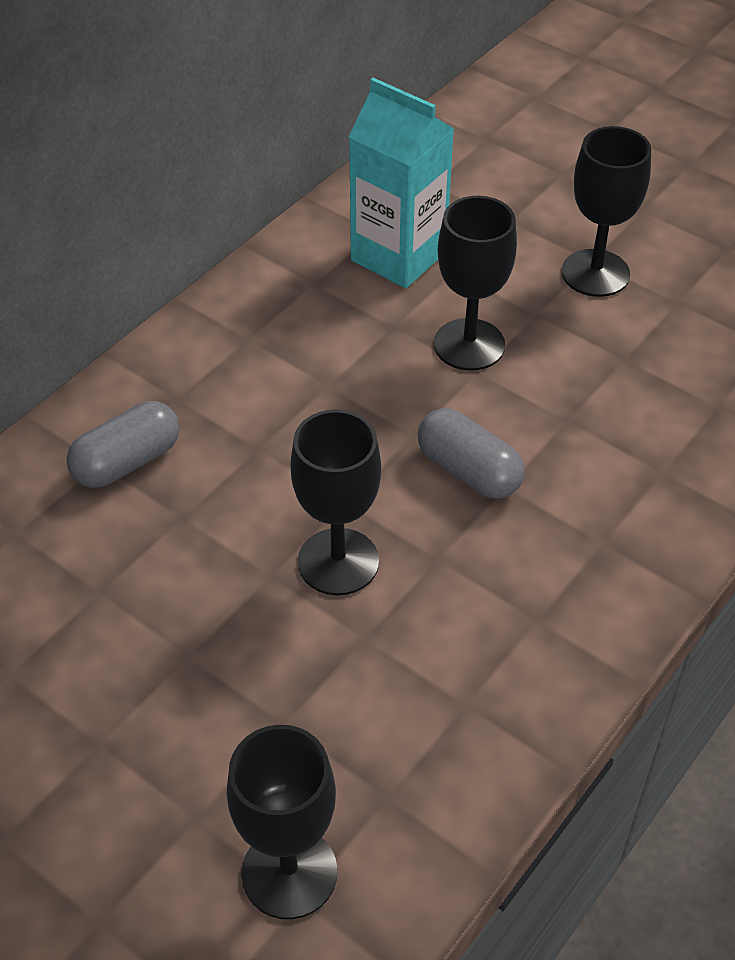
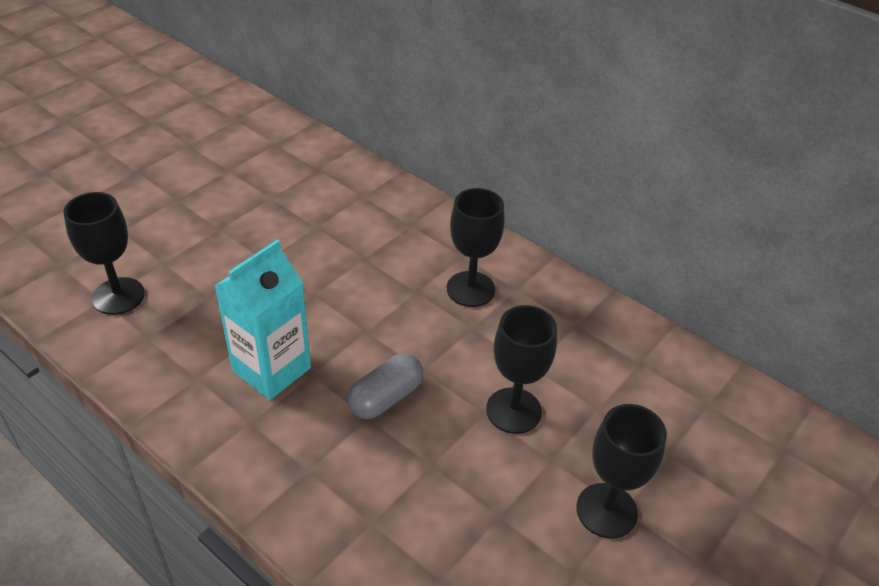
camera: 90 degrees right, 5 degrees down
grey capsule [67,401,180,488] -> none
black goblet [290,409,381,595] -> black goblet moved to [447,188,505,307]
turquoise carton [349,78,454,288] -> turquoise carton moved to [215,239,311,400]

